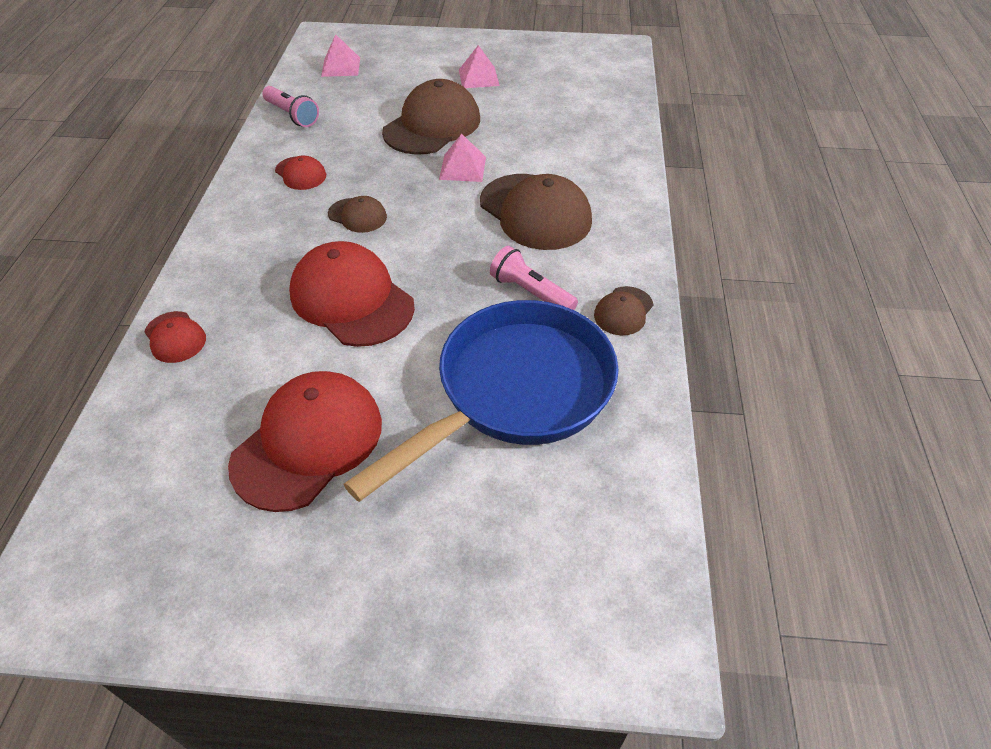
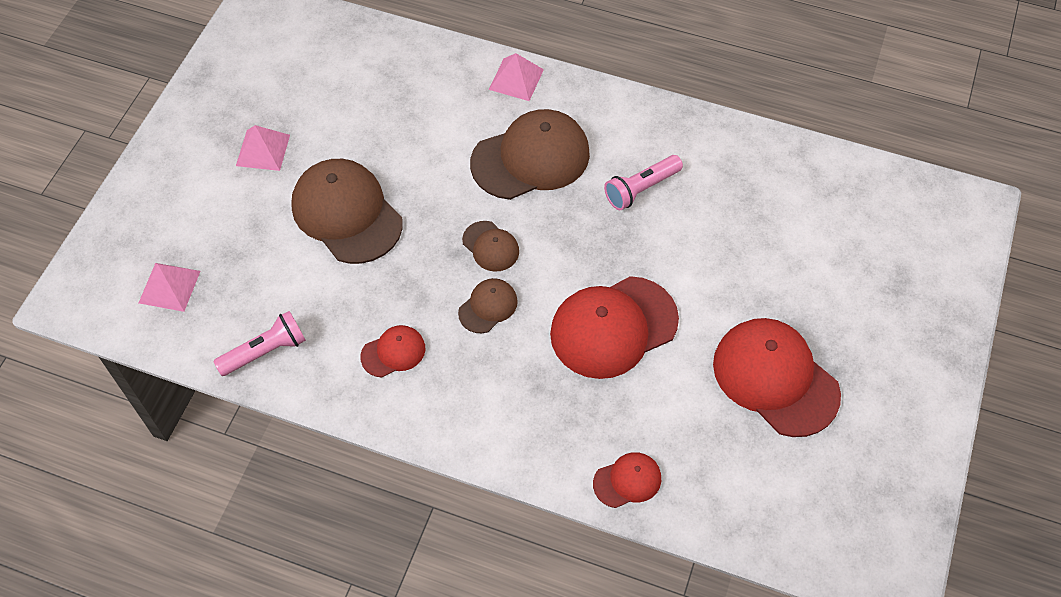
camera: 75 degrees left, 10 degrees up
blue pan [343,300,619,502] -> none
pink pyramid [439,134,486,182] -> pink pyramid moved to [489,53,544,101]
brown cap [594,286,654,335] -> brown cap moved to [462,221,519,272]

